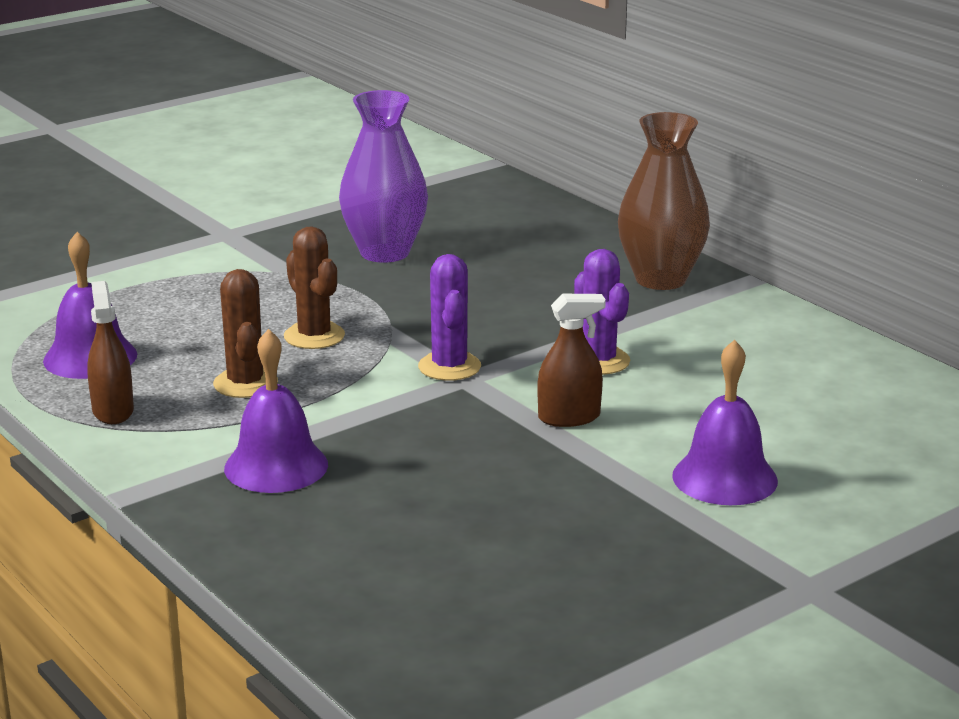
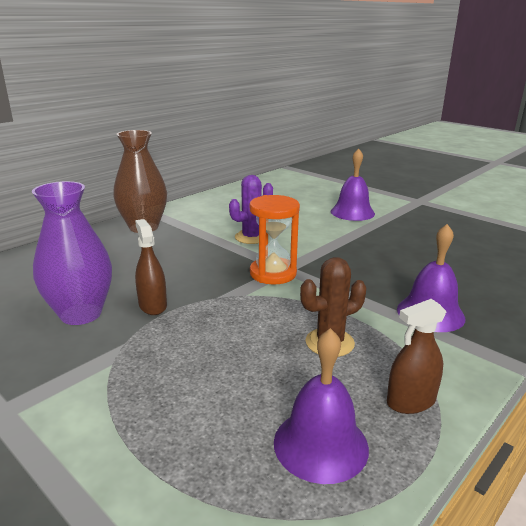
camera: 100 degrees left, 0 degrees up
brown cactus [284,226,345,349] -> none
purple cactus [418,254,481,381] -> orange hourglass [250,195,300,284]
brown spray bottle [537,294,606,427] -> brown spray bottle moved to [135,219,167,315]

